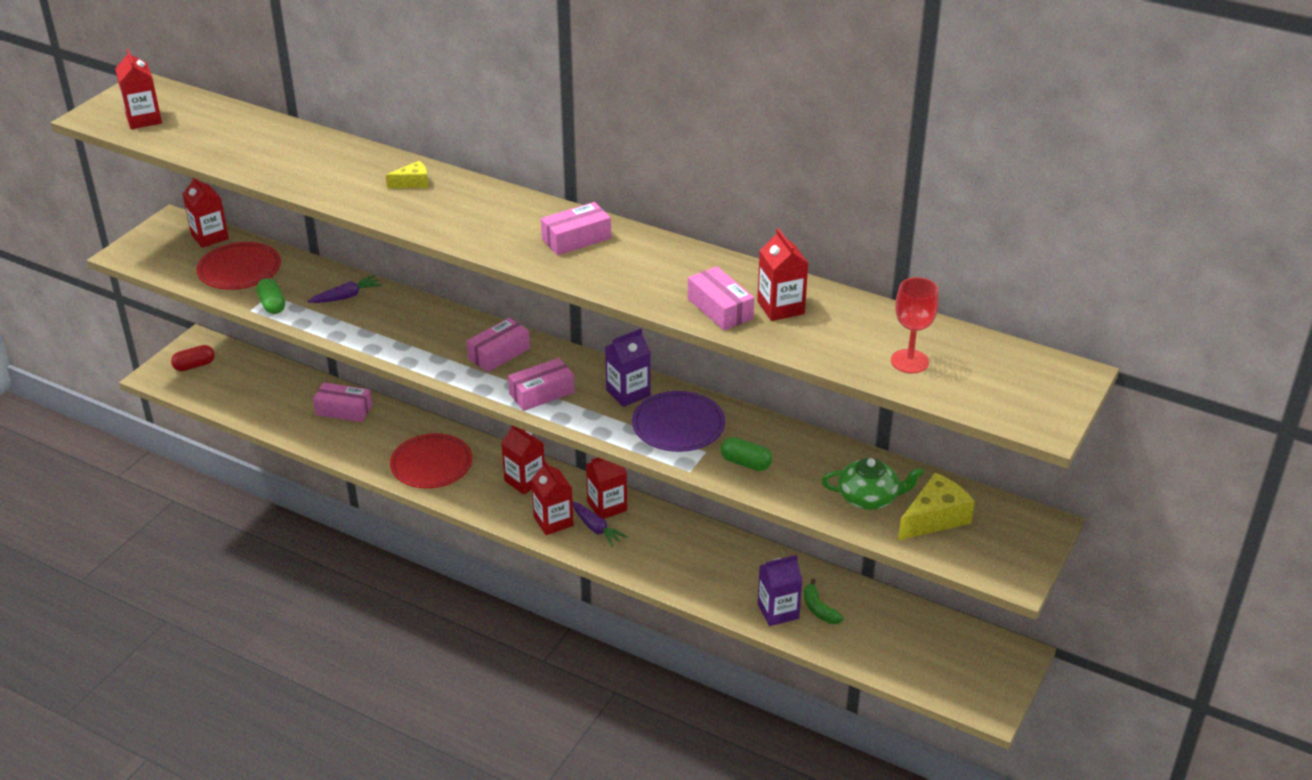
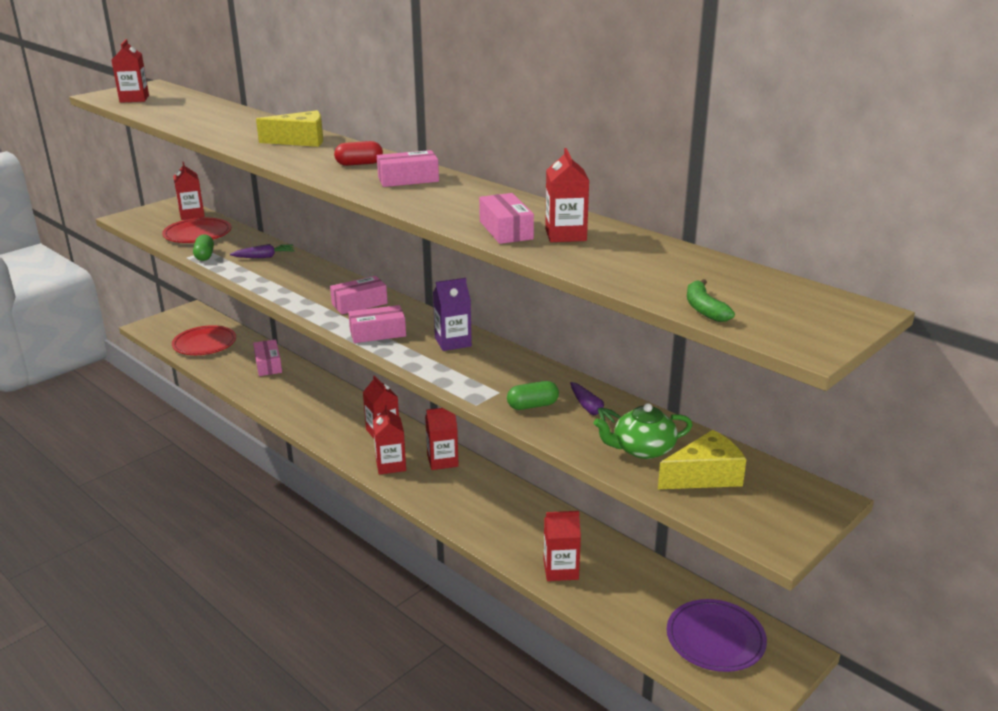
camera: 15 degrees right, 10 degrees down
red capsule [171,345,215,371] -> red capsule moved to [334,141,383,166]
pink box [313,382,372,422] -> pink box turned 45 degrees clockwise [253,339,282,376]
yellow cheese [386,161,428,188] -> yellow cheese [256,110,323,147], size x1.80
red plate [390,433,473,488] -> red plate moved to [172,325,236,355]
purple carrot [572,501,627,547] -> purple carrot moved to [570,382,621,423]
purple plate [632,391,725,452] -> purple plate moved to [667,599,767,672]
green capsule [721,437,772,471] -> green capsule turned 60 degrees counterclockwise [507,381,559,410]
purple carton [758,555,803,626] -> red carton [544,511,581,581]
green banana [804,579,844,624] -> green banana moved to [687,279,735,322]
green teapot [822,458,924,510] -> green teapot turned 150 degrees clockwise [594,403,692,459]
red goblet [891,277,939,373] -> none

